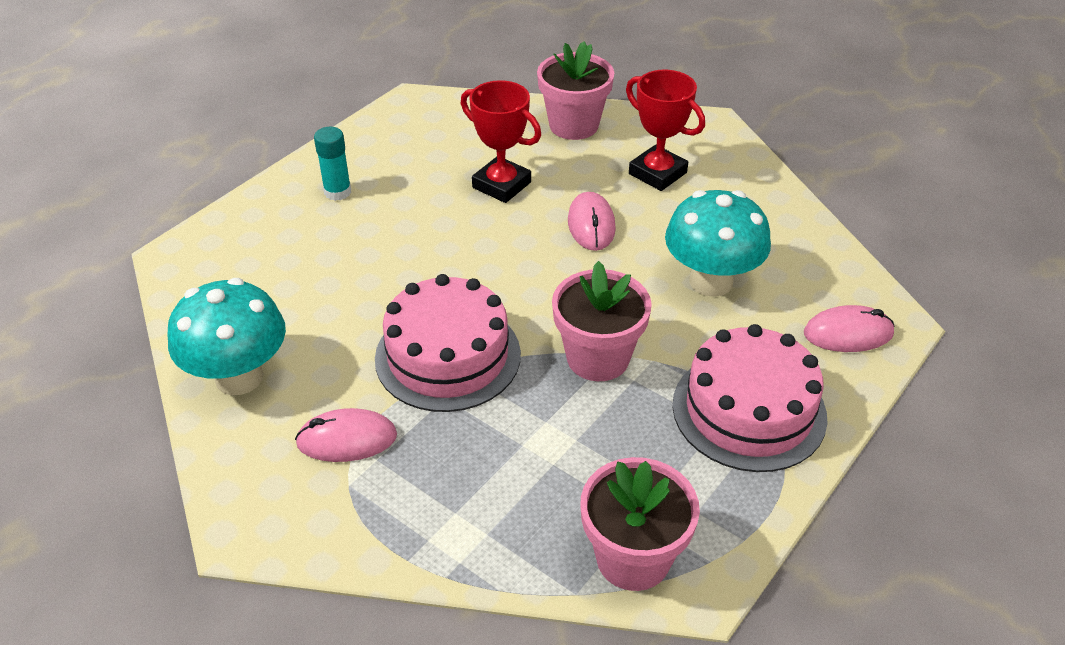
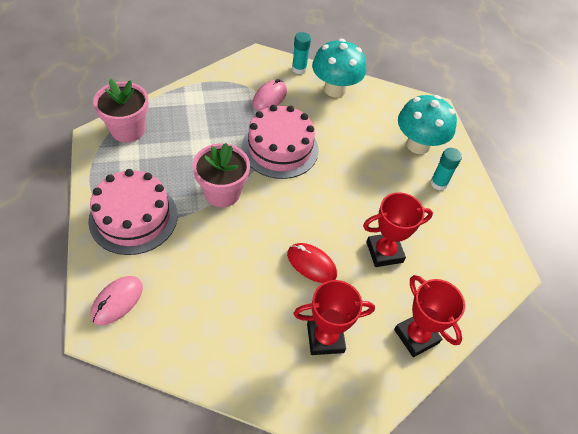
camera: 125 degrees right, 10 degrees up
pink flower pot [537,41,614,140] -> red trophy [394,275,465,357]
pink mouse [568,192,616,251] -> red mouse [287,243,337,283]
turquoise mushroom [665,190,771,297] -> turquoise mushroom moved to [398,95,457,154]
none -> turquoise glue stick [292,32,311,74]

